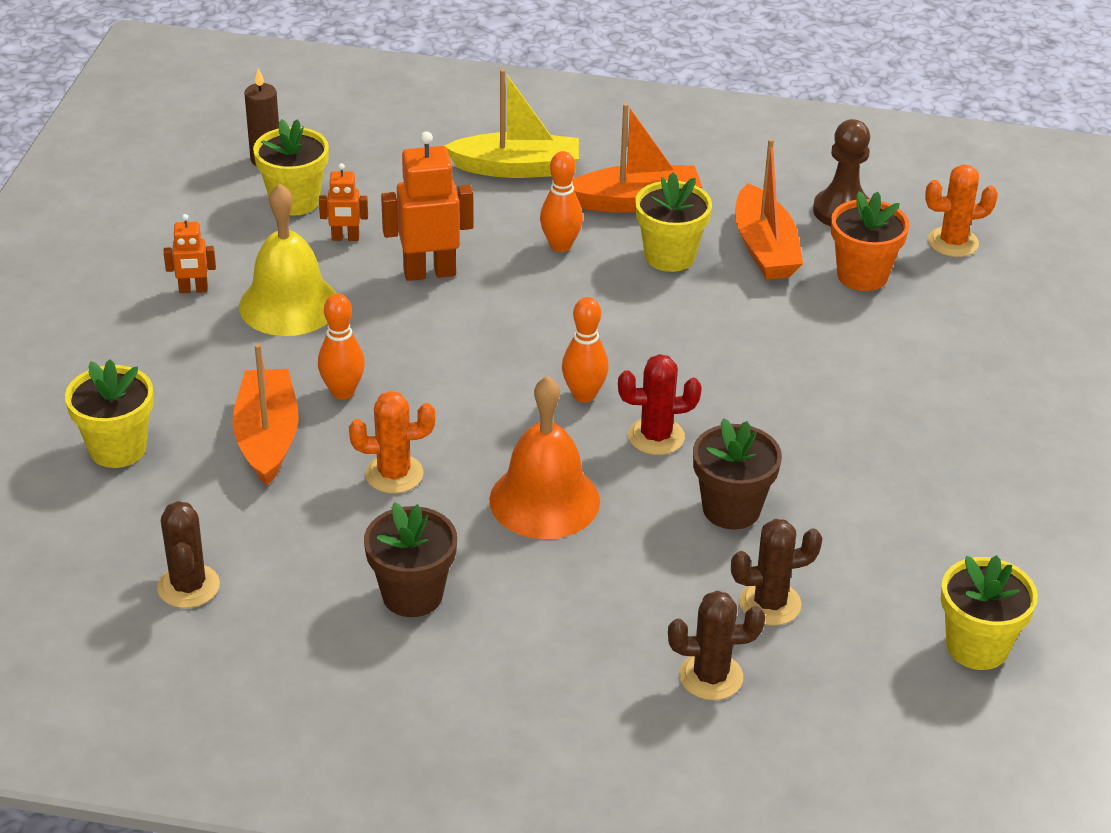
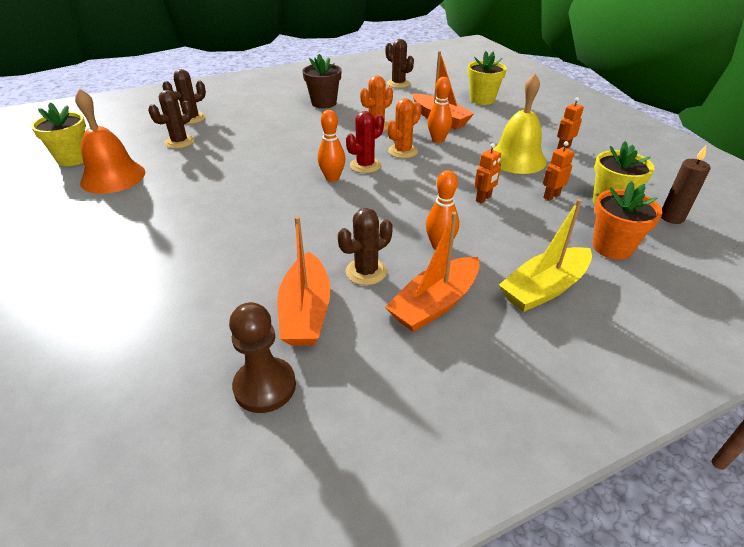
camera: 145 degrees right, 0 degrees up
orange robot [381,131,474,281] -> orange robot [474,143,501,204], size x0.54
orange bell [489,376,600,539] -> orange bell moved to [75,88,145,194]
red cactus [618,354,702,455] -> red cactus moved to [346,111,384,173]
yellow flower pot [635,172,712,272] -> brown cactus [338,208,393,285]
brown flower pot [693,418,782,529] -> none
orange boat [735,139,803,280] -> orange boat turned 135 degrees counterclockwise [277,216,331,346]
orange flower pot [831,191,909,291] -> orange flower pot moved to [593,181,663,260]
orange cactus [925,165,998,257] -> orange cactus moved to [387,98,422,158]

